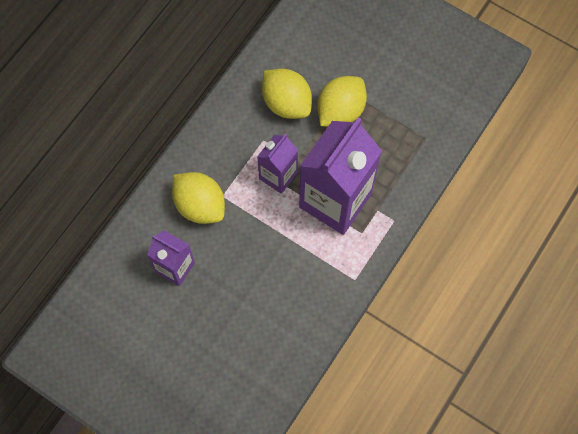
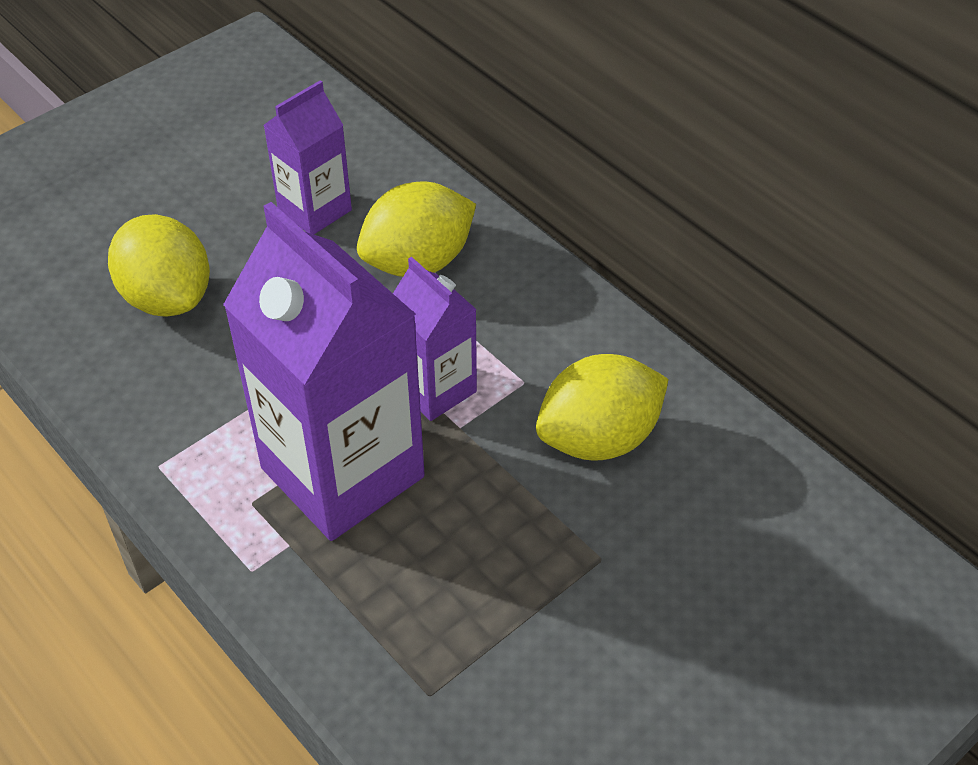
camera: 105 degrees right, 20 degrees down
yellow lemon [317,76,367,127] -> yellow lemon moved to [108,214,210,316]

